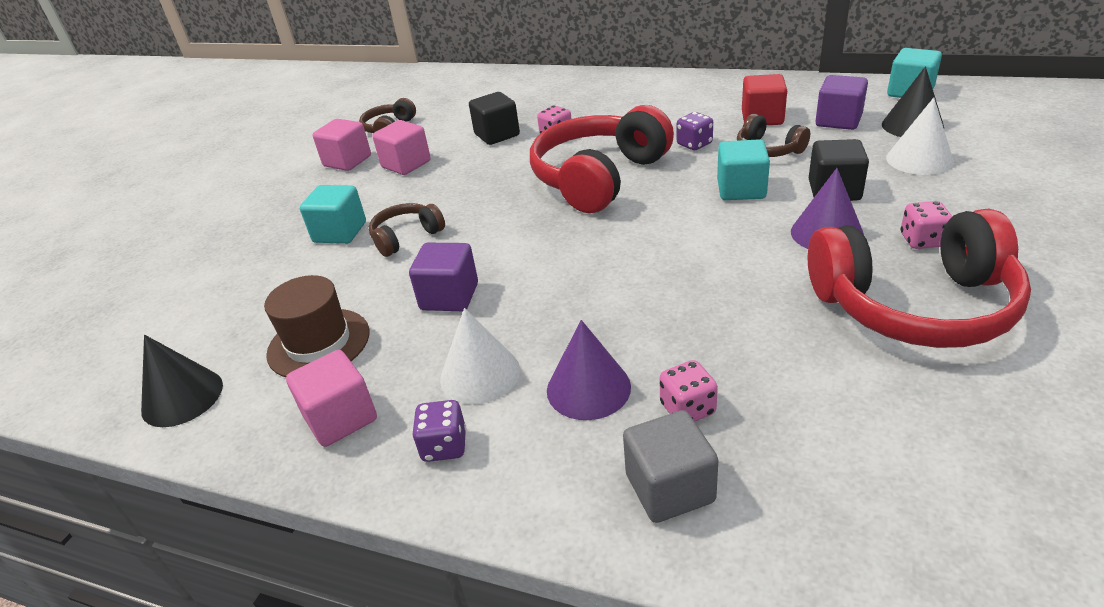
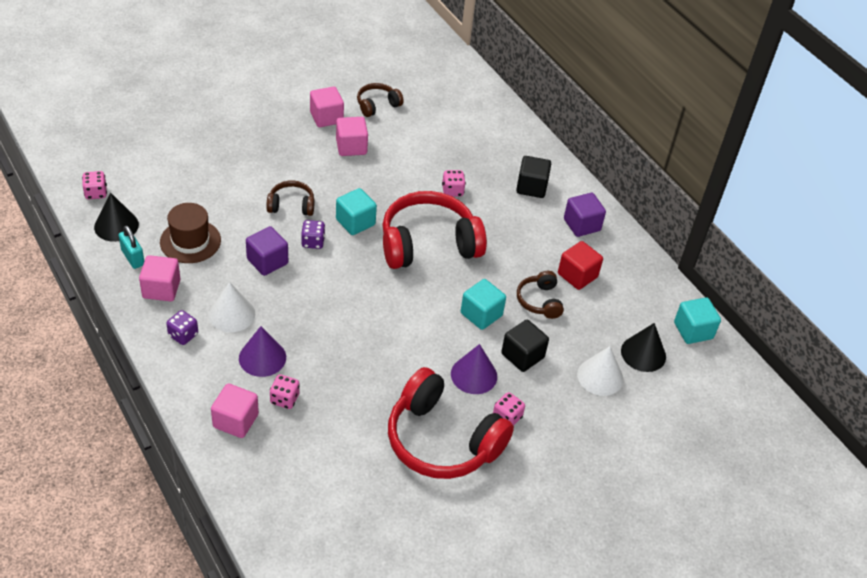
camera: 30 degrees right, 10 degrees up
turquoise cube [300,185,366,244] -> turquoise cube moved to [336,188,377,235]
black cube [469,92,520,145] -> black cube moved to [516,156,551,198]
grey cube [623,410,718,523] -> pink cube [211,383,259,438]
purple dice [677,112,713,150] -> purple dice moved to [301,220,325,249]
purple cube [815,75,868,130] -> purple cube moved to [564,193,606,237]
none -> pink dice [82,171,107,199]
none -> turquoise padlock [119,226,144,269]

